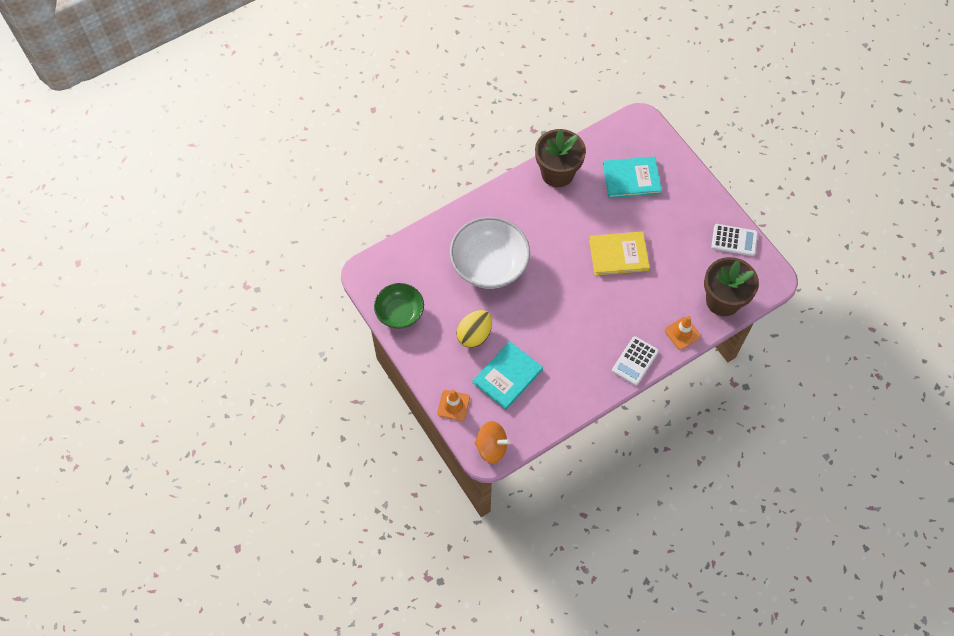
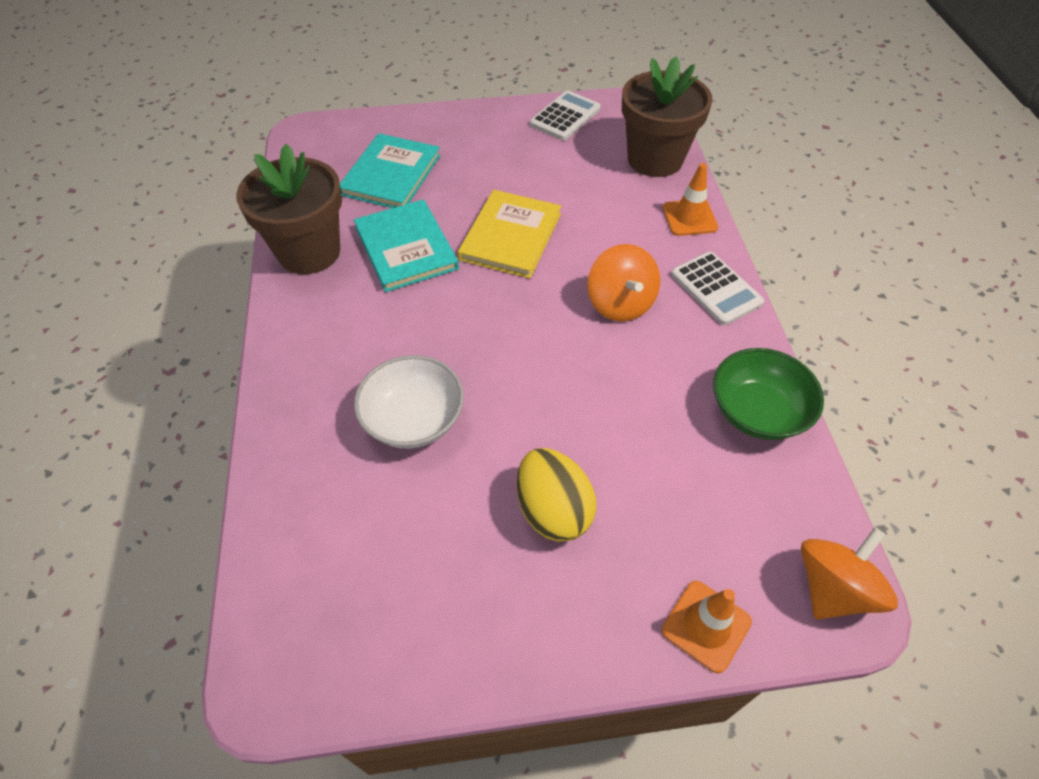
camera: 65 degrees left, 10 degrees down
green bowl [374,283,424,329] -> green bowl moved to [713,348,824,440]
white bowl [450,217,530,289] -> white bowl [354,355,464,448], size x0.62
turquoise book [473,341,543,410] -> turquoise book moved to [354,199,459,292]
none -> orange spinning top [587,244,660,322]

